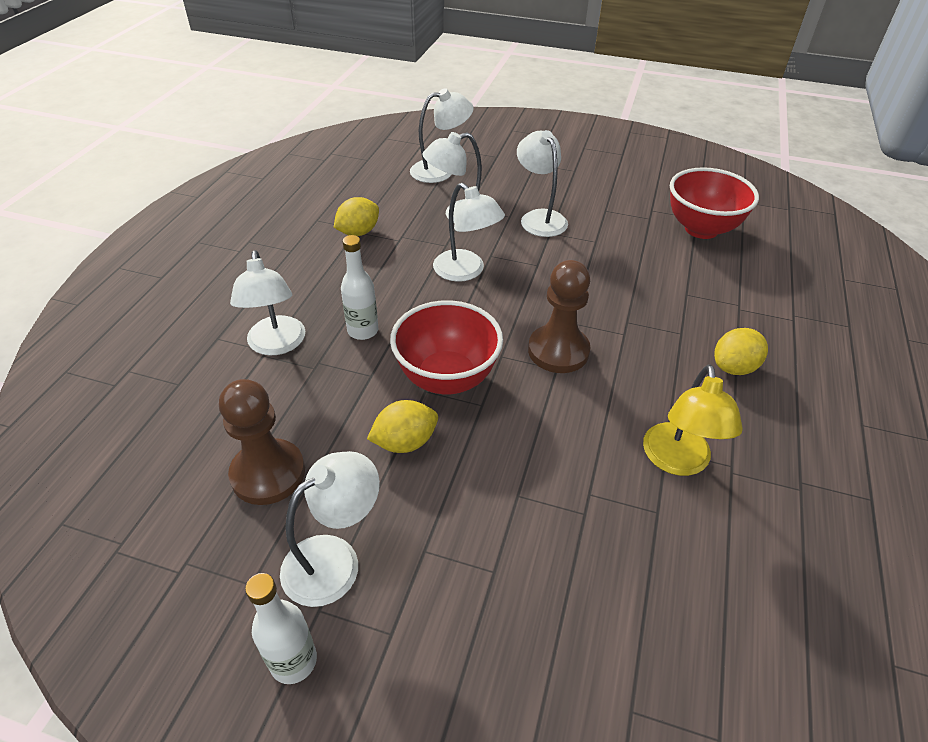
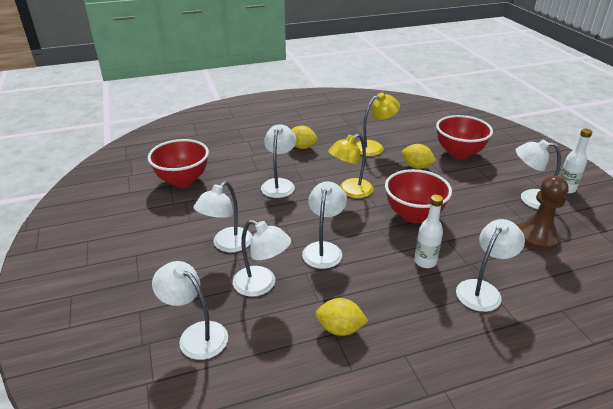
camera: 125 degrees left, 10 degrees down
yellow lemon [367,400,438,453] -> yellow lemon moved to [402,144,436,169]
brown pawn [528,260,591,373] -> yellow lamp [328,133,373,198]
none -> white lamp [261,124,296,198]
none -> red bowl [436,115,493,159]

